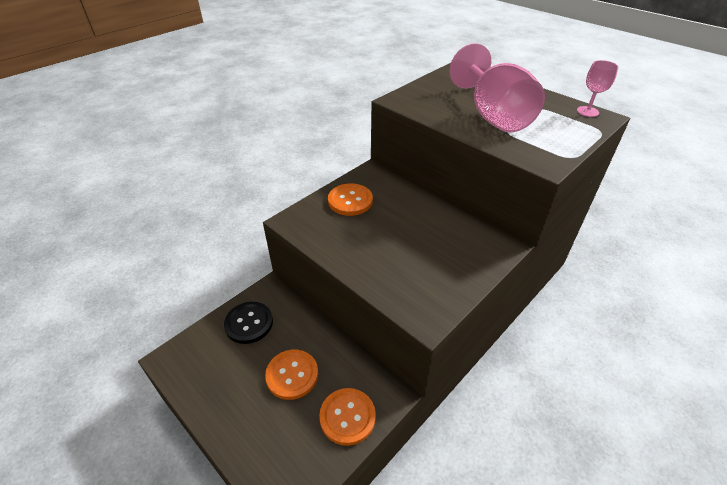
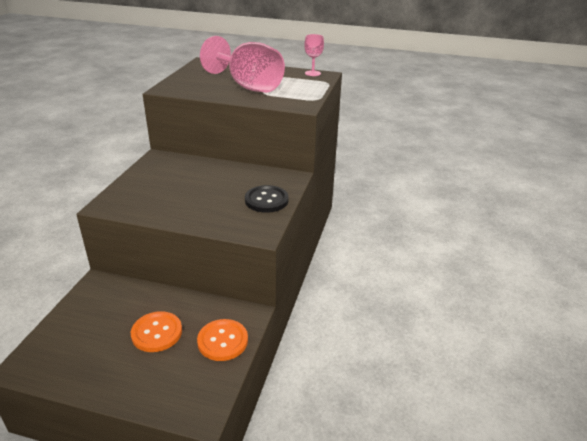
camera: 30 degrees left, 10 degrees down
black button [224,302,273,344] -> black button moved to [245,185,289,213]
orange button [328,184,373,216] -> none

